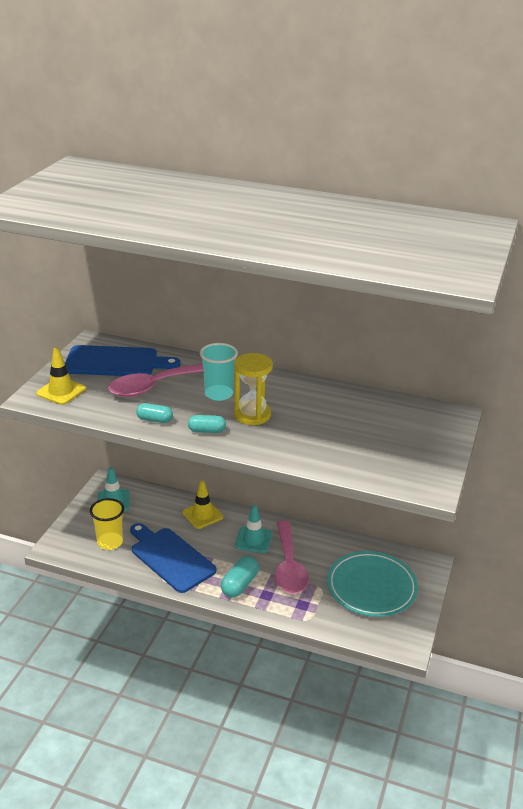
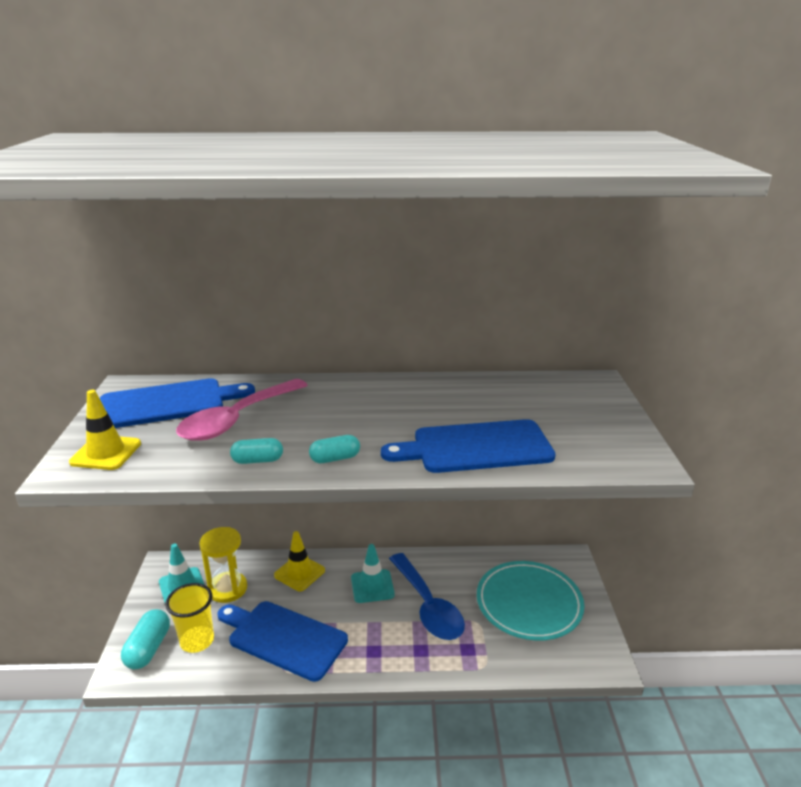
camera: 20 degrees left, 5 degrees down
turquoise cup [200,343,238,401] -> none
turquoise capsule [221,556,259,597] -> turquoise capsule moved to [121,609,170,669]
yellow hourglass [234,353,273,425] -> yellow hourglass moved to [199,527,247,603]
pink spoon [275,520,309,594] -> blue spoon [389,553,465,640]
none -> blue cutting board [381,419,556,473]

